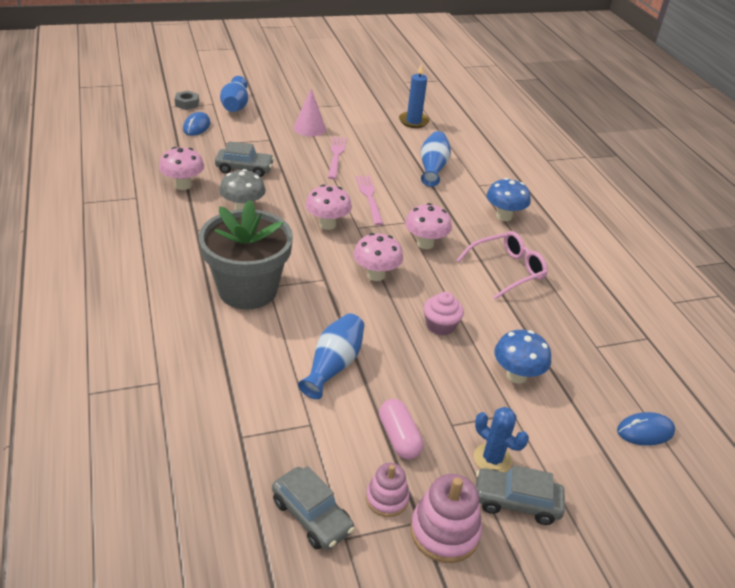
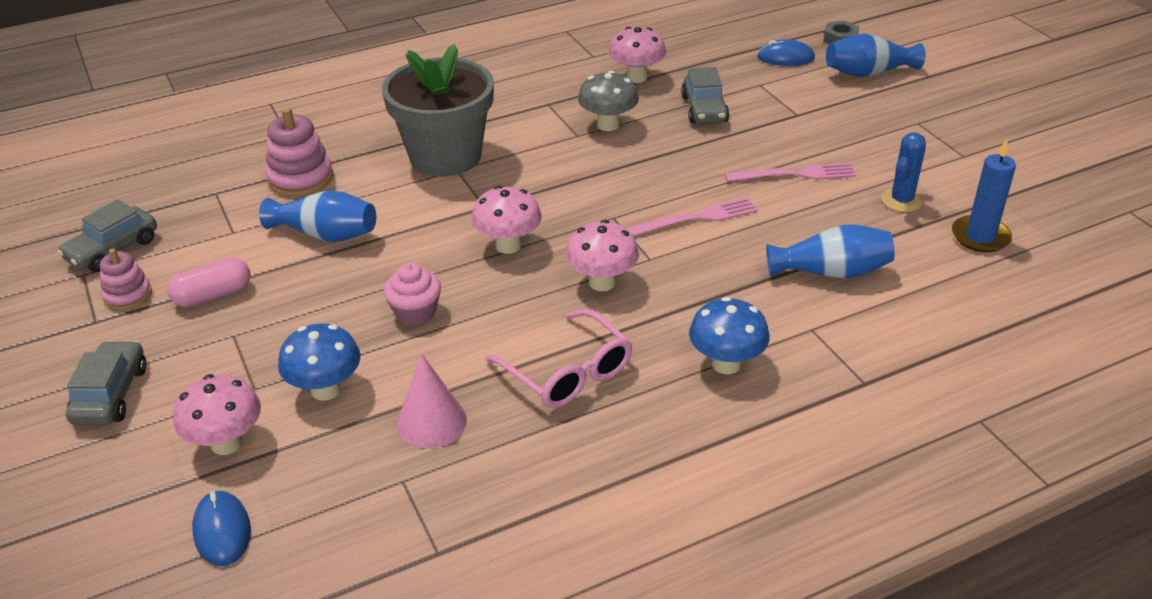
camera: 85 degrees right, 0 degrees up
pink cone [294,89,326,136] -> pink cone moved to [397,354,467,448]
pink mushroom [306,185,352,230] -> pink mushroom moved to [173,374,261,455]
pink stacking toy [410,474,482,563] -> pink stacking toy moved to [265,108,333,196]
blue cactus [474,407,529,472] -> blue cactus moved to [881,132,926,212]

